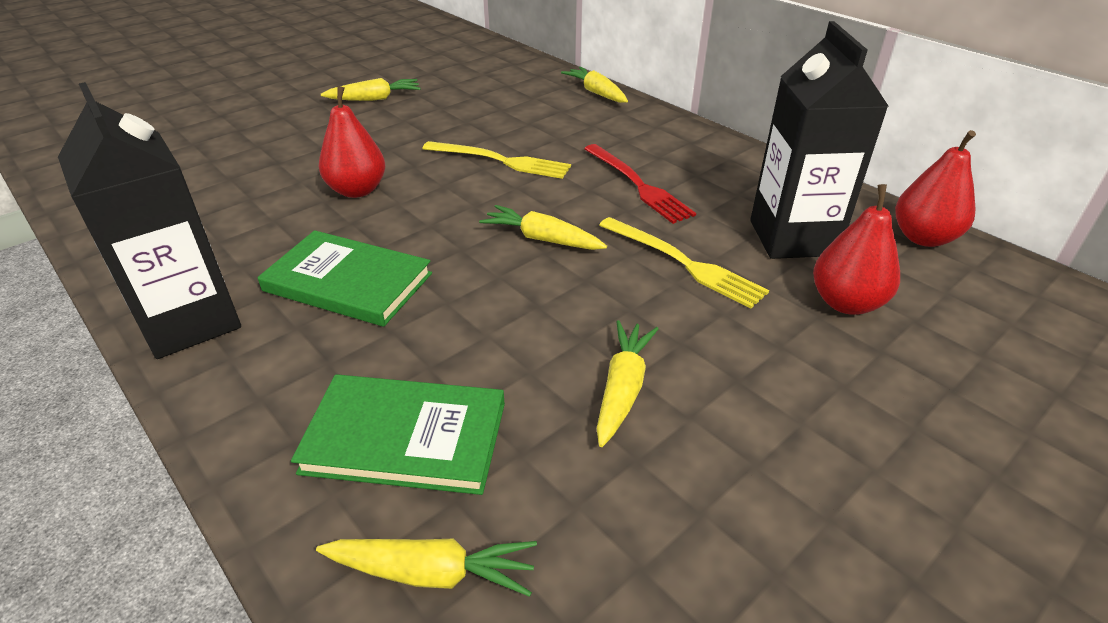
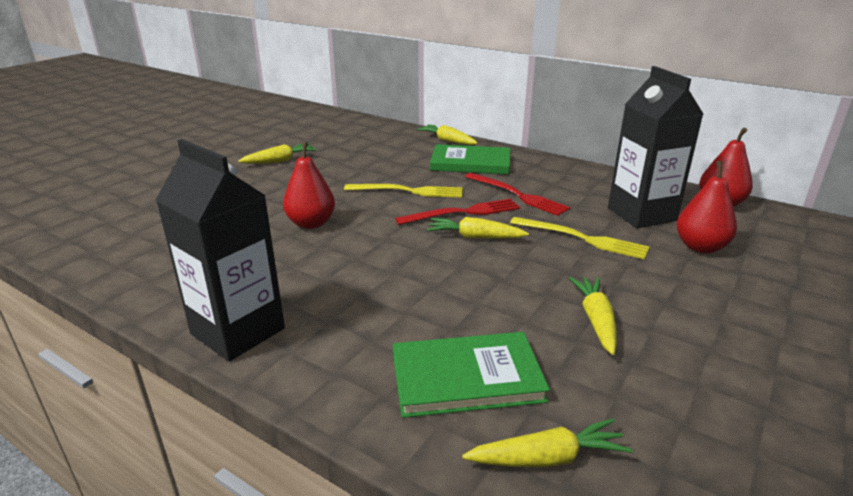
camera: 15 degrees left, 10 degrees down
green book [258,230,432,327] -> green book moved to [430,144,510,174]
none -> red fork [395,199,520,225]

